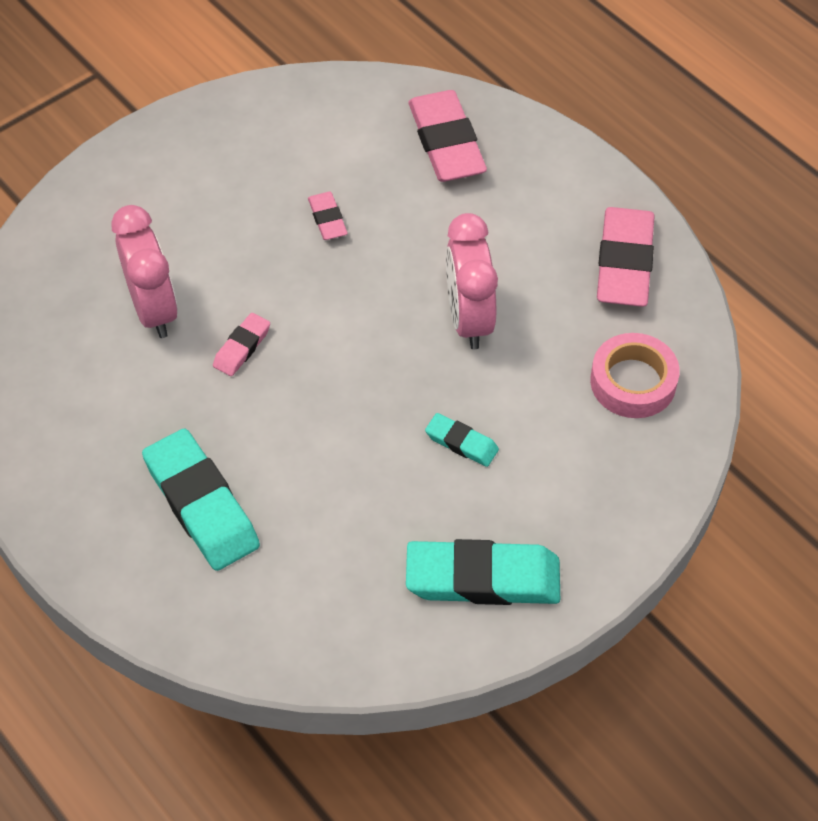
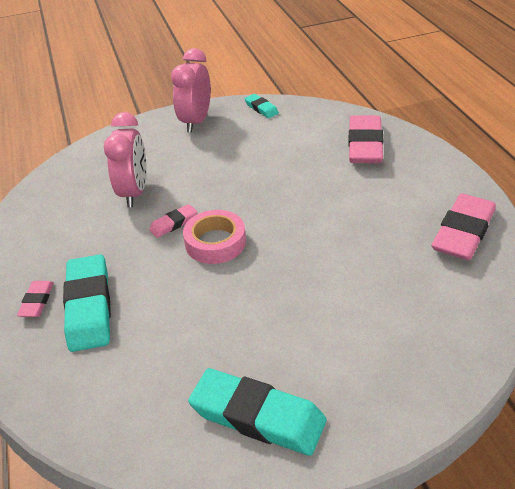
camera: 25 degrees right, 15 degrees down
pink eraser [308,192,348,240] -> pink eraser moved to [17,281,54,317]
turquoise eraser [425,413,499,467] -> turquoise eraser moved to [244,94,279,118]
pink clock [446,213,498,349] -> pink clock moved to [171,48,211,133]
pink tape [590,333,680,418] -> pink tape moved to [183,210,246,264]

